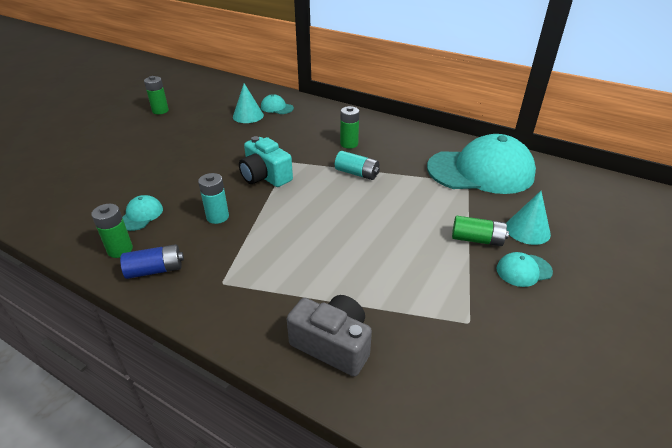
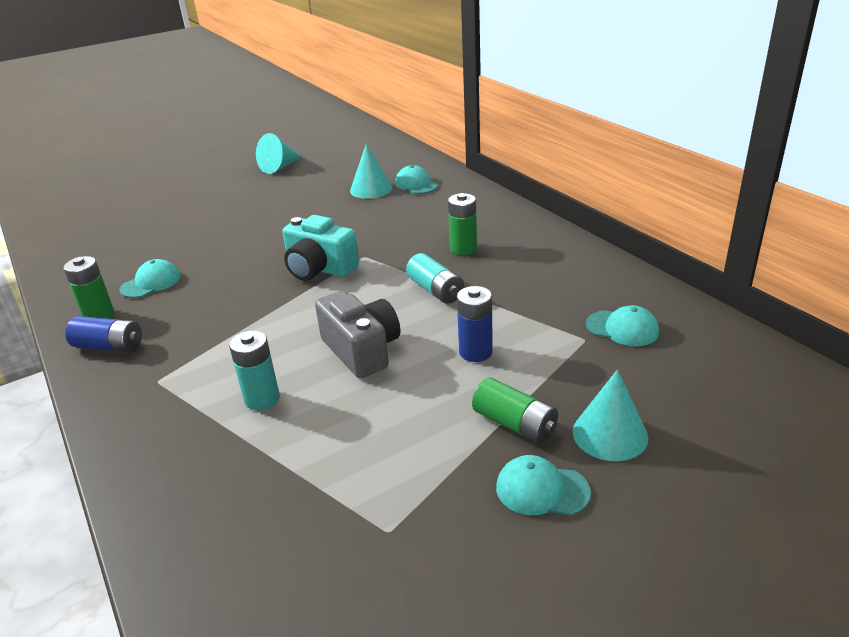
camera: 30 degrees right, 5 degrees down
green battery [144,76,169,114] -> turquoise cone [256,133,301,174]
turquoise battery [198,173,229,224] -> turquoise battery moved to [229,331,280,410]
turquoise camera [239,136,293,187] -> turquoise camera turned 45 degrees counterclockwise [282,215,359,281]
grey camera [287,295,372,377] -> grey camera moved to [315,291,400,378]
turquoise cap [427,134,536,194] -> turquoise cap [586,305,659,346], size x0.41
none -> blue battery [457,286,493,362]

